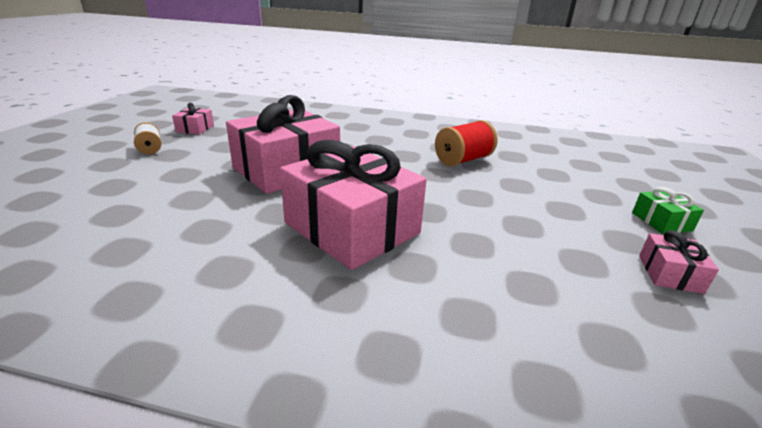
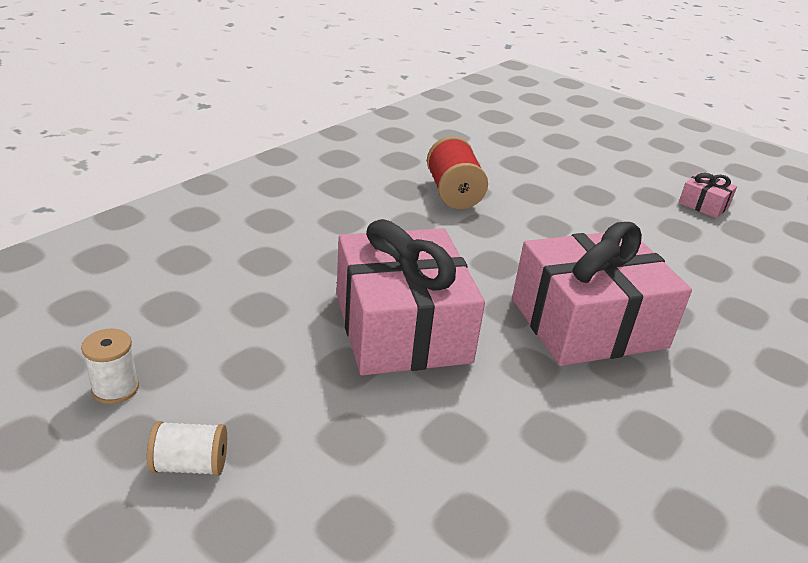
camera: 65 degrees left, 5 degrees up
pink gift [172,103,214,134] -> white spool [81,329,139,404]
green gift [632,187,704,234] -> none

